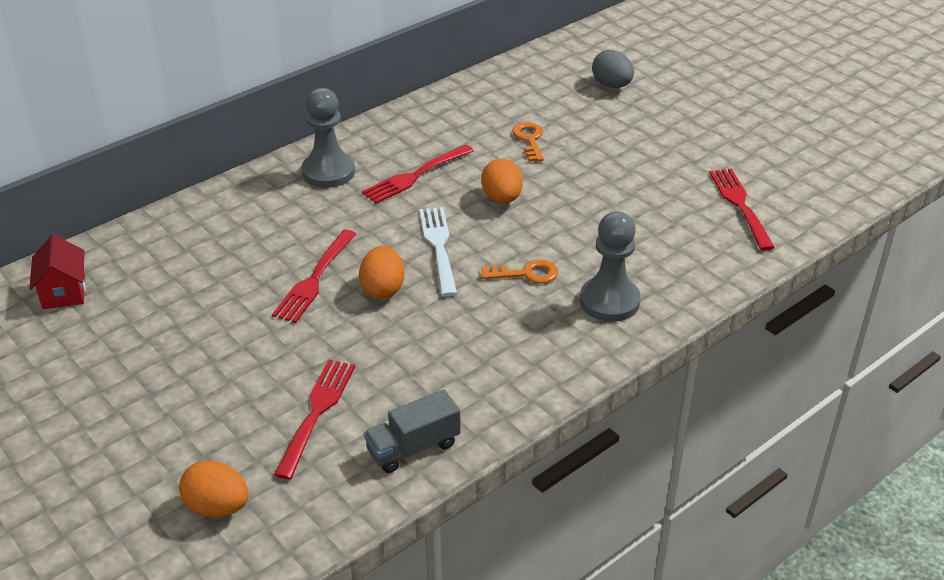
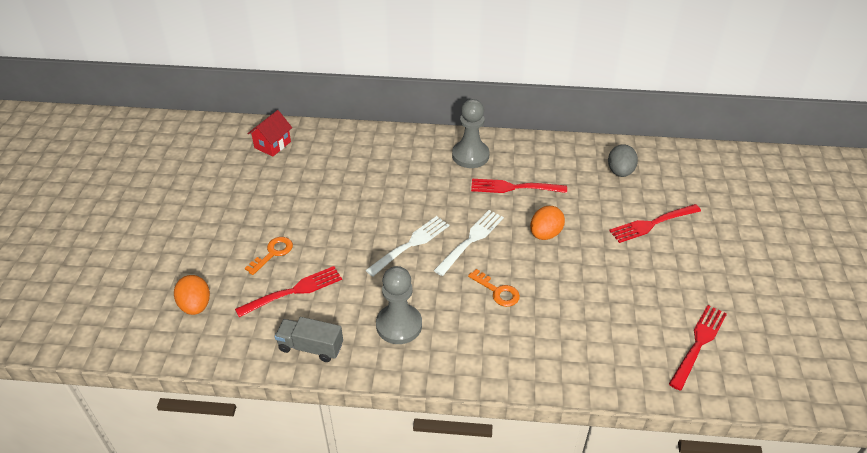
camera: 45 degrees right, 5 degrees up
red fork [272,230,356,323] -> red fork moved to [609,204,701,243]
orange egg [359,246,404,299] -> white fork [365,216,449,277]
orange key [512,122,544,162] -> orange key moved to [245,237,293,275]
grey pawn [580,211,641,322] -> grey pawn moved to [376,266,422,344]
grey egg [592,50,634,88] -> grey egg moved to [608,145,638,177]

